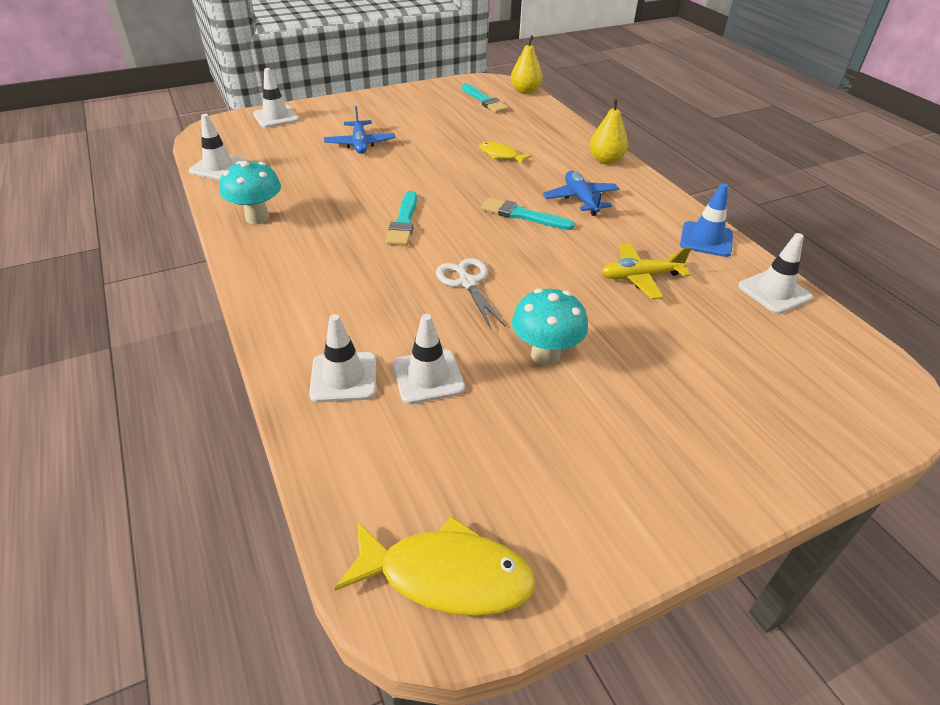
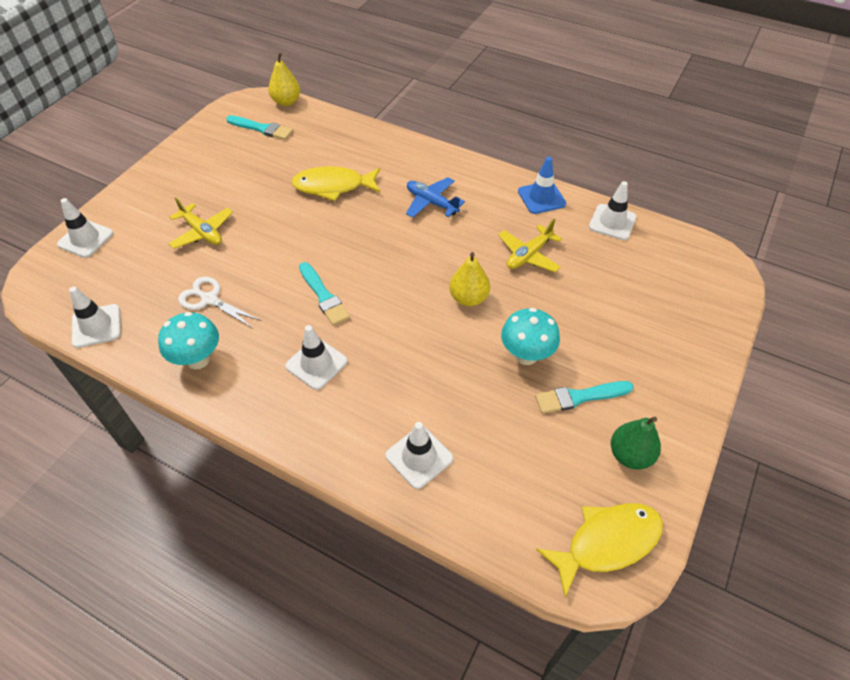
camera: 35 degrees left, 10 degrees up
blue plane [324,106,395,154] -> yellow plane [168,197,233,249]
white traffic cone [393,314,465,404] -> white traffic cone moved to [285,325,348,390]
white scissors [436,258,506,329] -> white scissors moved to [178,276,262,328]
yellow fish [479,142,532,165] -> yellow fish [291,166,380,201], size x1.73
turquoise brush [481,197,575,230] -> turquoise brush moved to [535,381,634,414]
yellow pear [590,98,628,164] -> yellow pear moved to [449,252,490,306]
none -> green pear [611,417,661,470]

